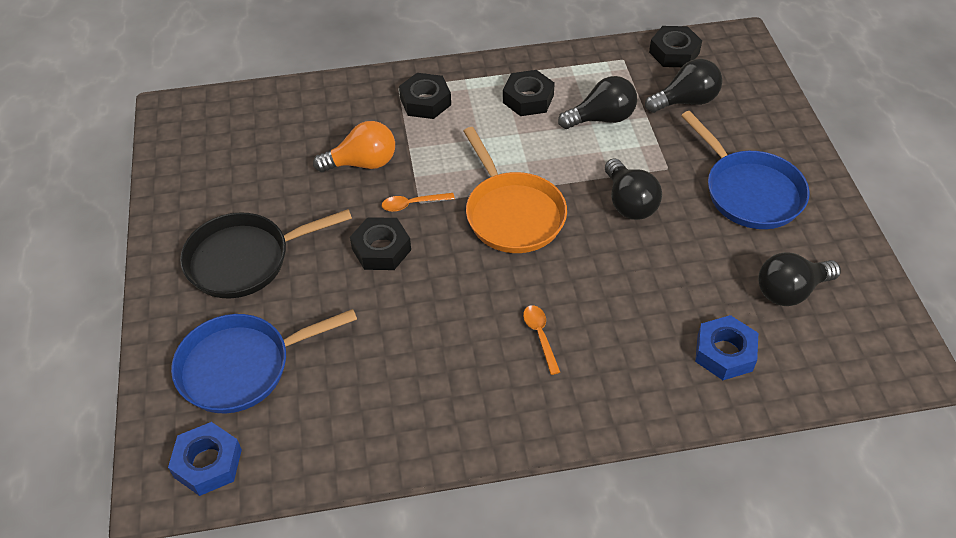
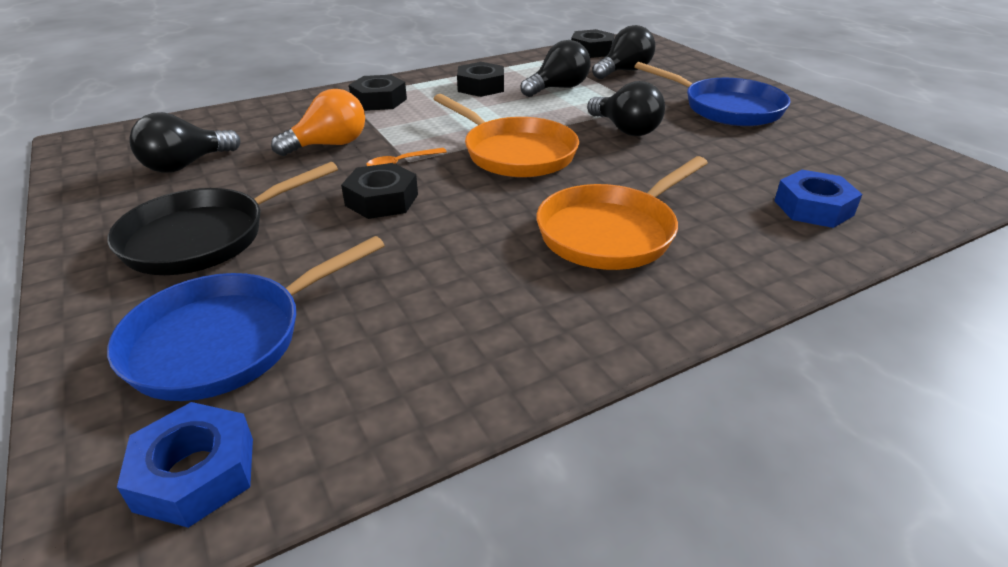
camera: 20 degrees left, 15 degrees down
orange spoon [523,305,560,375] -> orange pan [537,156,708,270]
black light bulb [758,252,841,306] -> black light bulb moved to [129,112,240,173]

